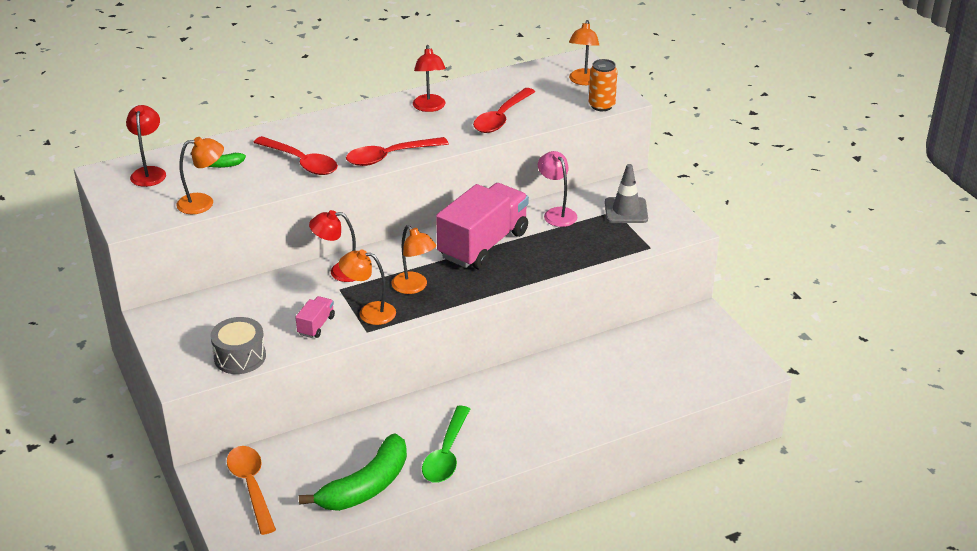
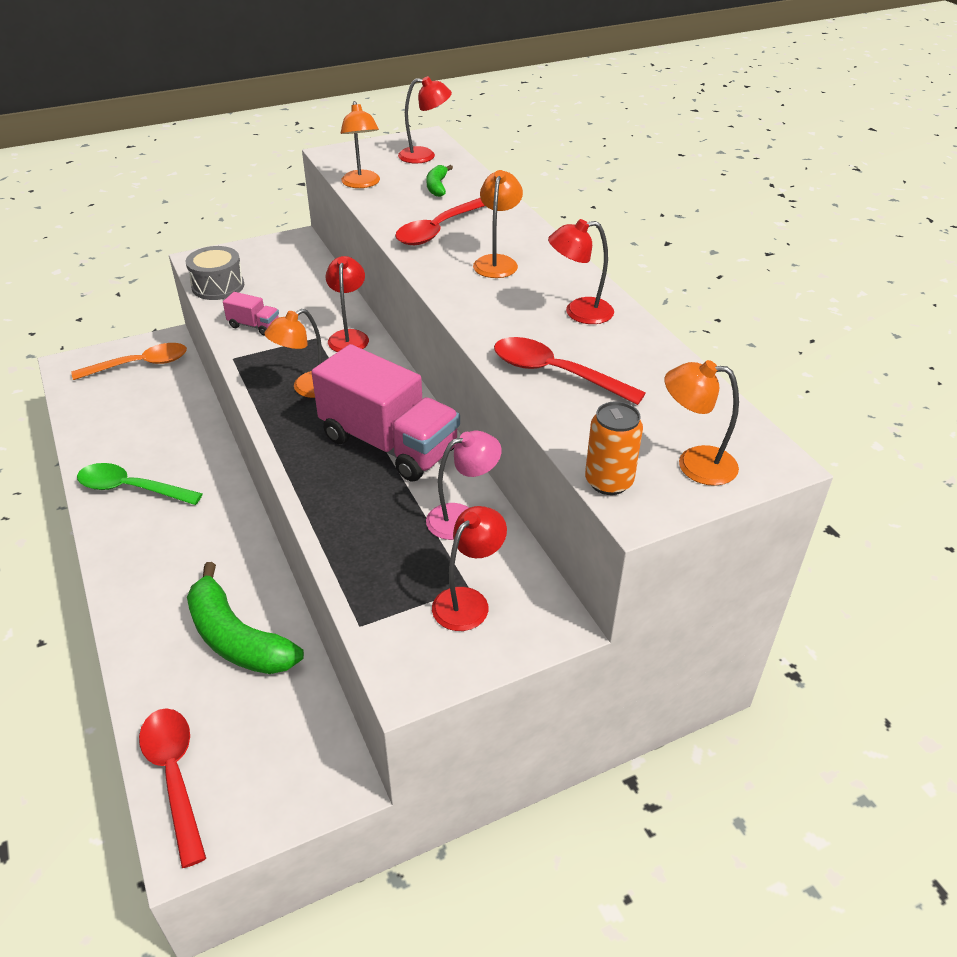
camera: 90 degrees right, 5 degrees up
green banana [299,434,407,511] -> green banana moved to [187,562,304,674]
orange lamp [339,250,396,325] -> orange lamp moved to [473,170,523,278]
red spoon [346,137,449,166] -> red spoon moved to [139,708,206,868]
grey traffic cone [605,164,648,223] -> red lamp [432,506,507,631]

